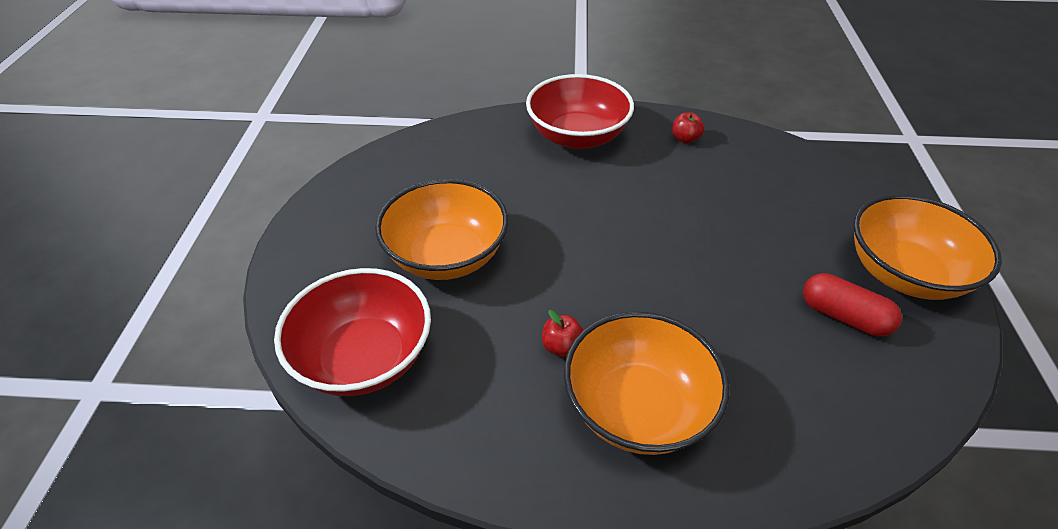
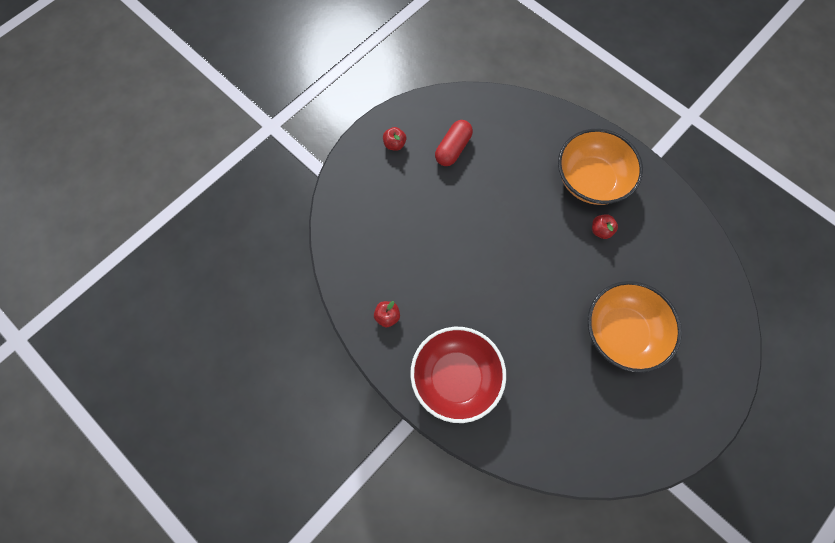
camera: 140 degrees left, 25 degrees up
red bowl [274,268,431,396] -> none
red capsule [803,273,902,337] -> red capsule turned 45 degrees clockwise [435,120,473,166]
orange bowl [853,194,1002,300] -> red apple [383,127,406,151]

